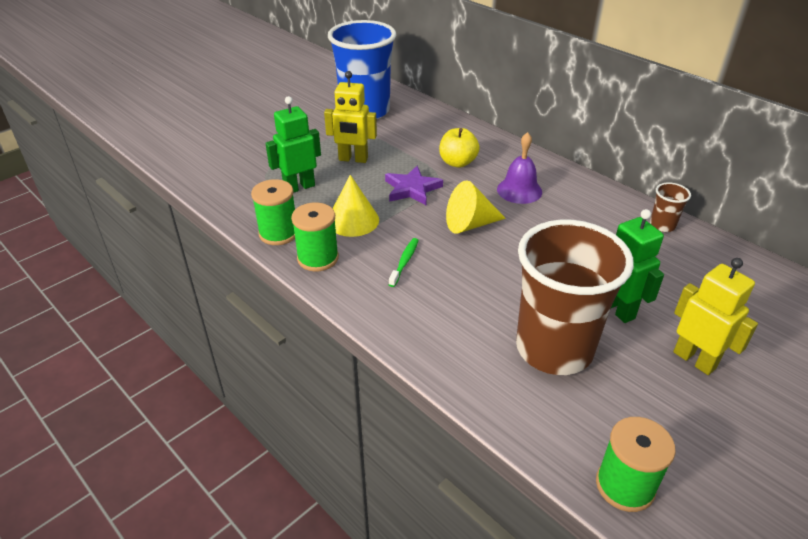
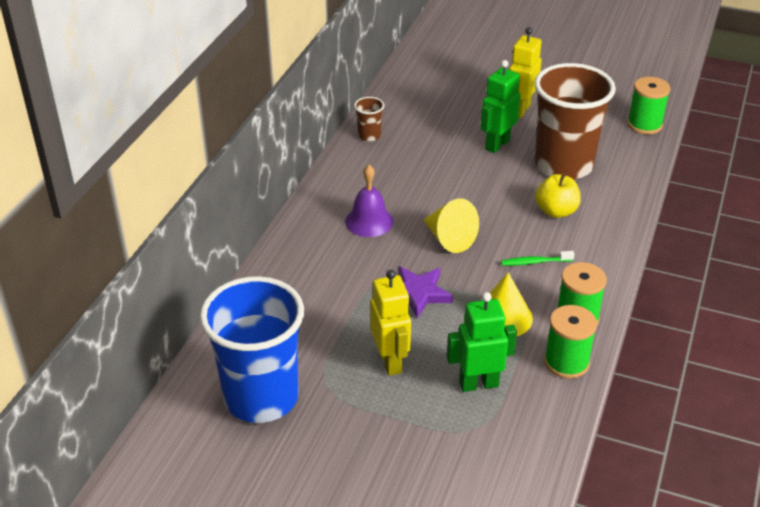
camera: 115 degrees left, 0 degrees up
green robot [265,96,321,193] -> green robot turned 135 degrees clockwise [447,292,517,392]
yellow apple [439,128,480,168] -> yellow apple moved to [535,174,581,218]

